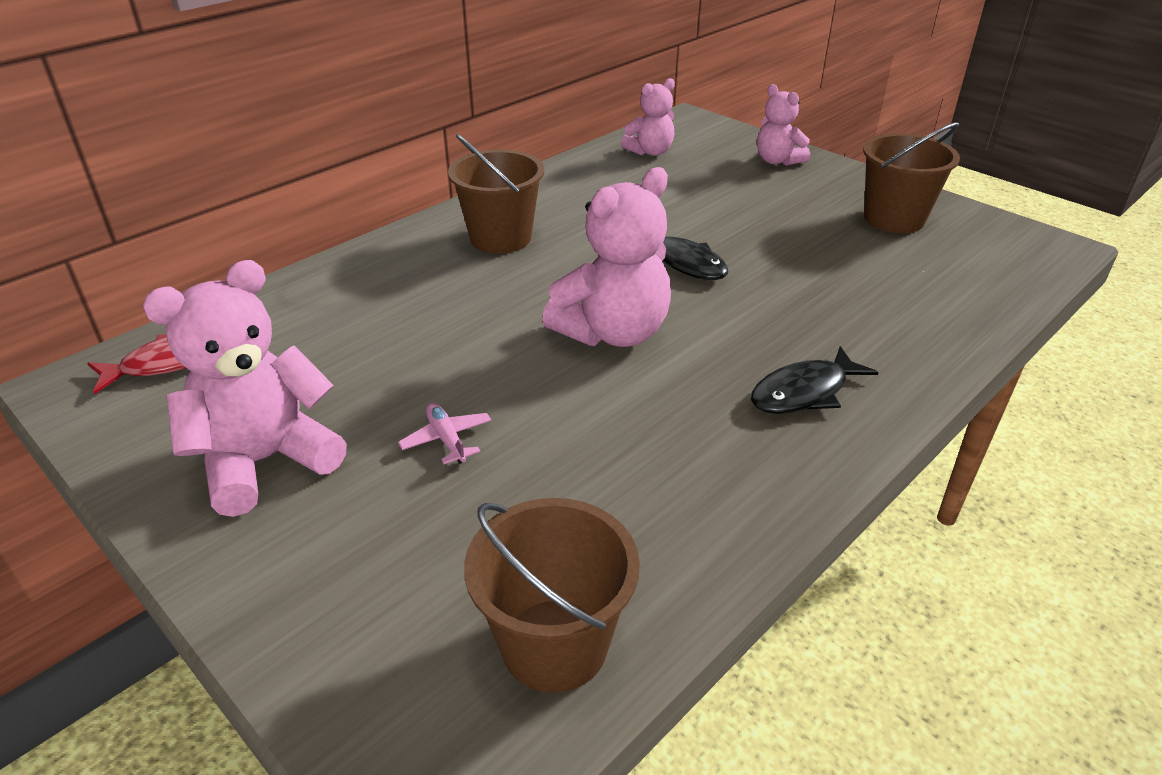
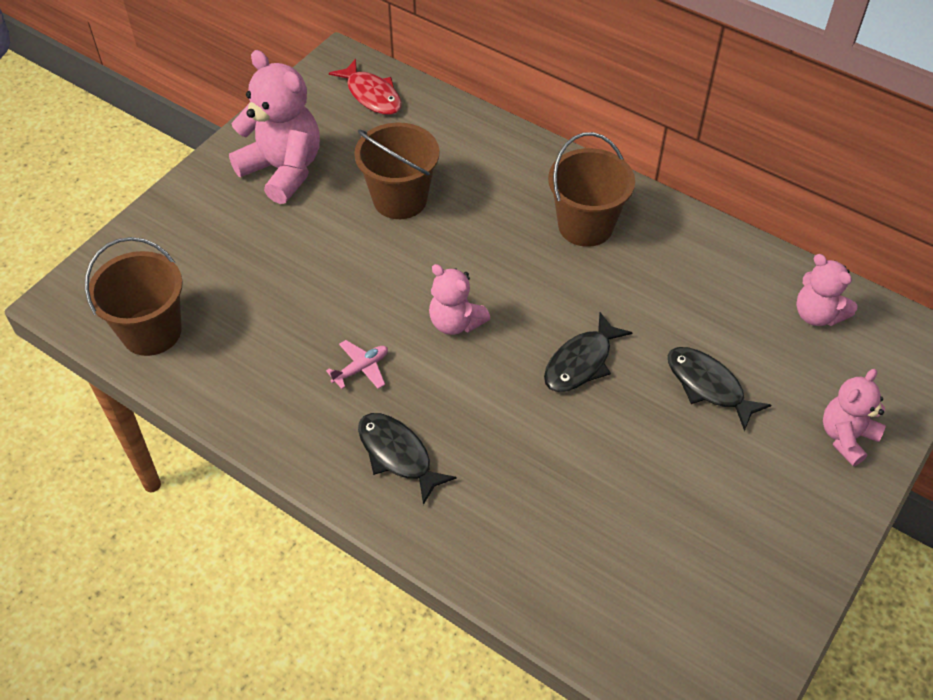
camera: 80 degrees right, 15 degrees up
pink plane [398,403,492,464] -> pink plane moved to [326,340,388,389]
pink teddy bear [542,167,671,347] -> pink teddy bear [429,264,490,335], size x0.59
brown bucket [863,123,960,233] -> brown bucket moved to [354,123,439,219]
none -> black fish [668,347,771,431]

